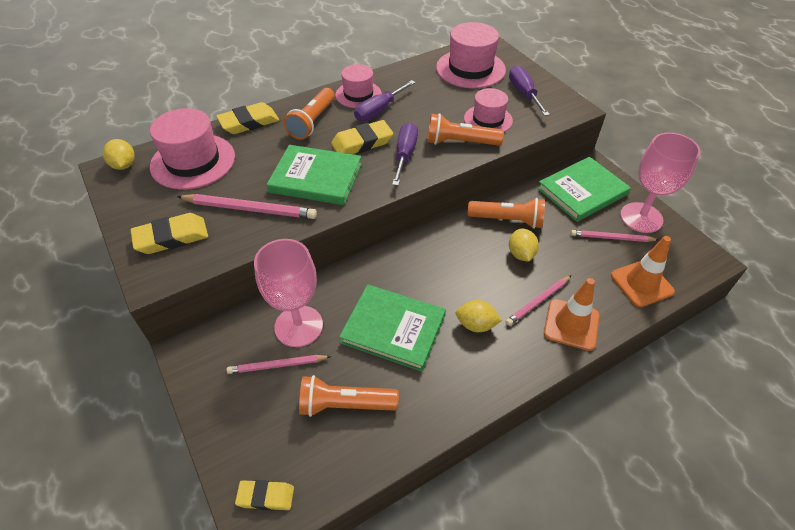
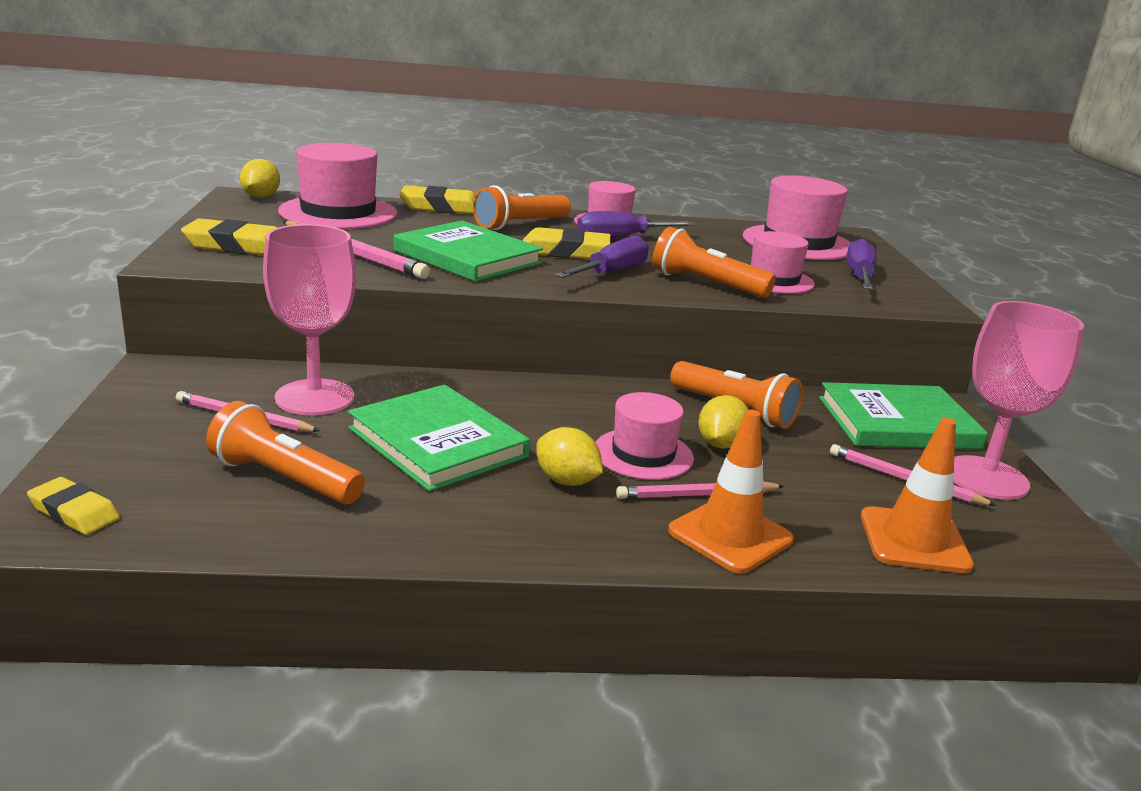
camera: 25 degrees right, 25 degrees down
none -> pink hat [595,392,694,480]

